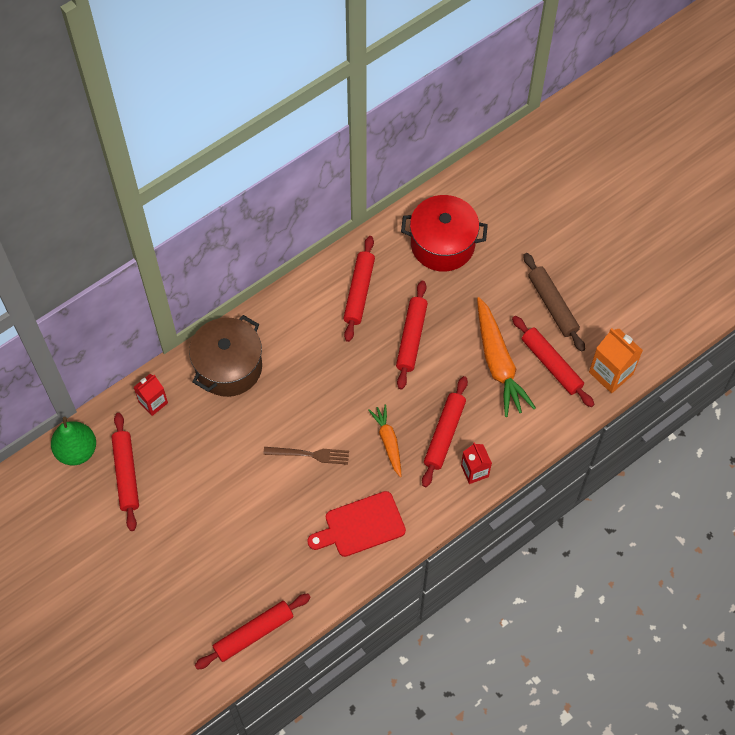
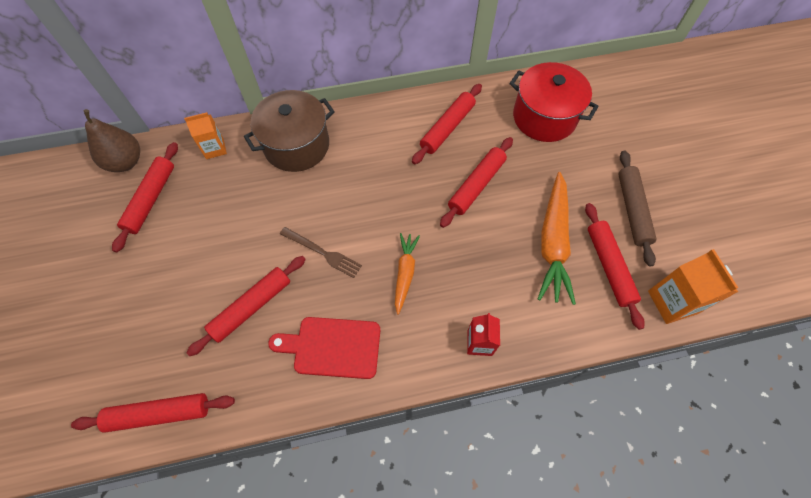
camera: 25 degrees right, 0 degrees up
green pear [51,417,96,465] -> brown pear [83,109,140,172]
red carton [133,374,168,416] -> orange carton [184,112,227,159]
red rolling pin [422,376,468,487] -> red rolling pin moved to [186,256,306,356]

